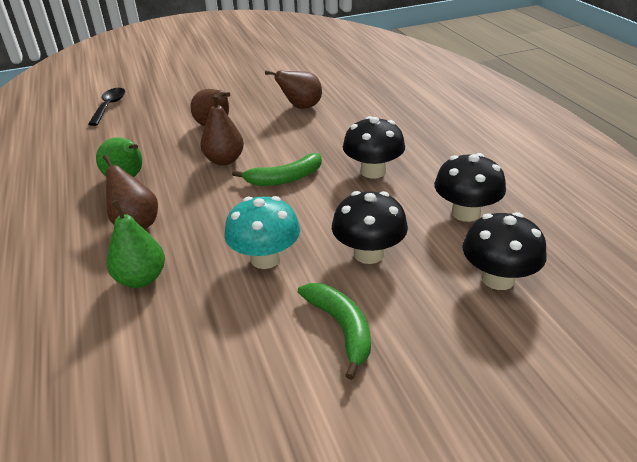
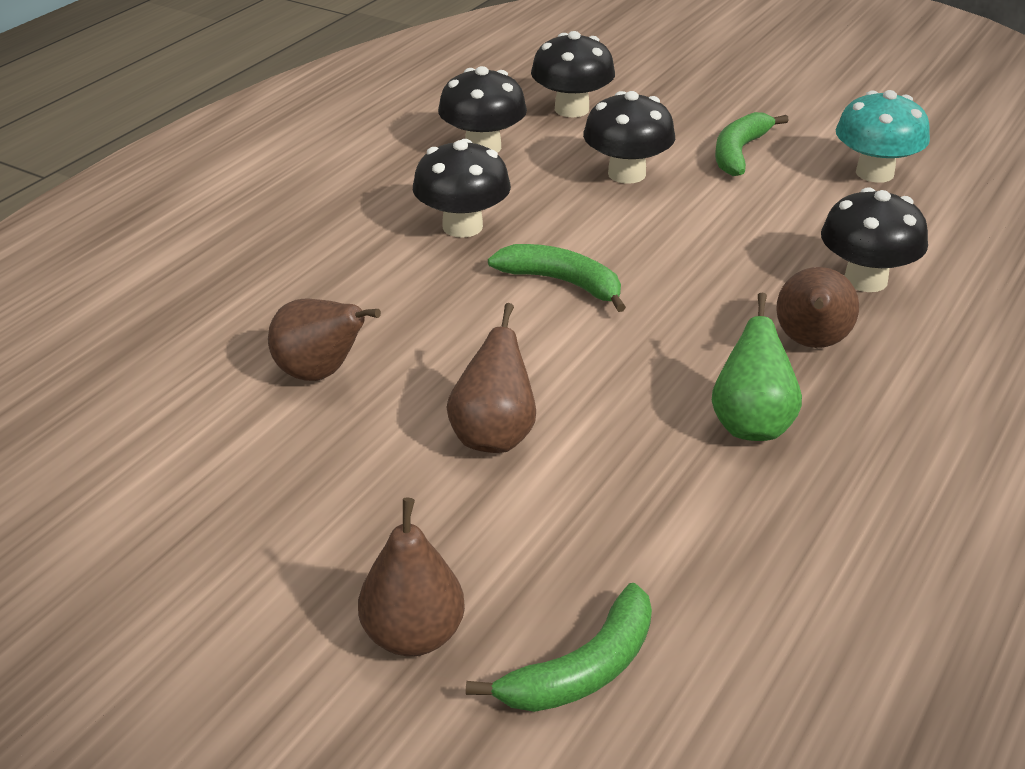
camera: 130 degrees left, 0 degrees up
black spoon [88,88,125,126] -> green banana [466,583,652,712]
green pear [106,200,165,288] -> black mushroom [821,187,928,292]
brown pear [200,94,244,165] -> brown pear moved to [358,497,465,657]
turquoise mushroom [224,196,300,269] -> turquoise mushroom moved to [836,90,930,183]

